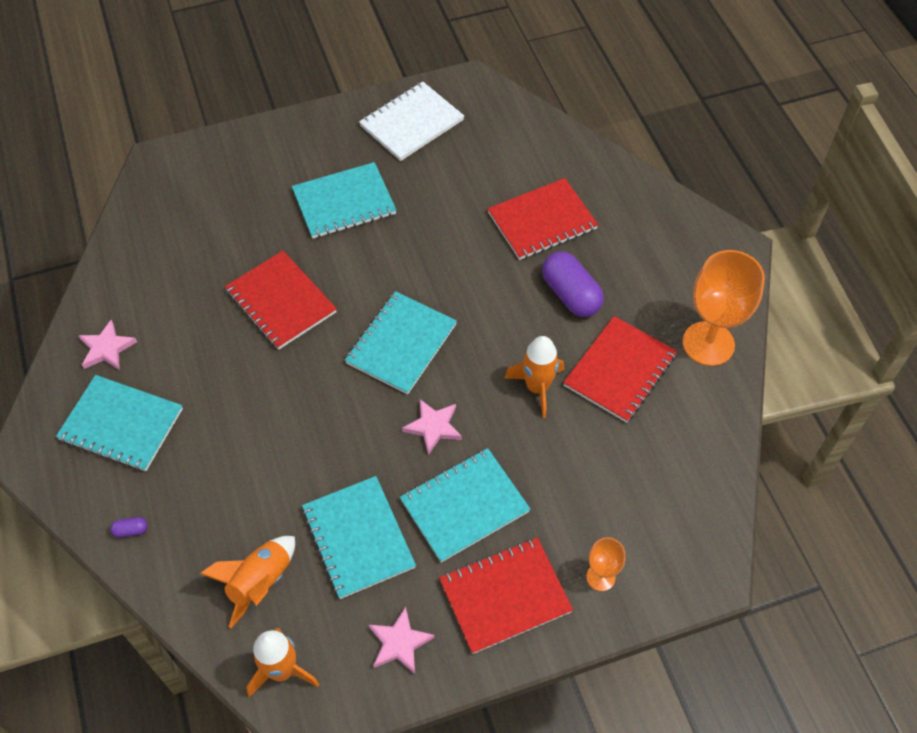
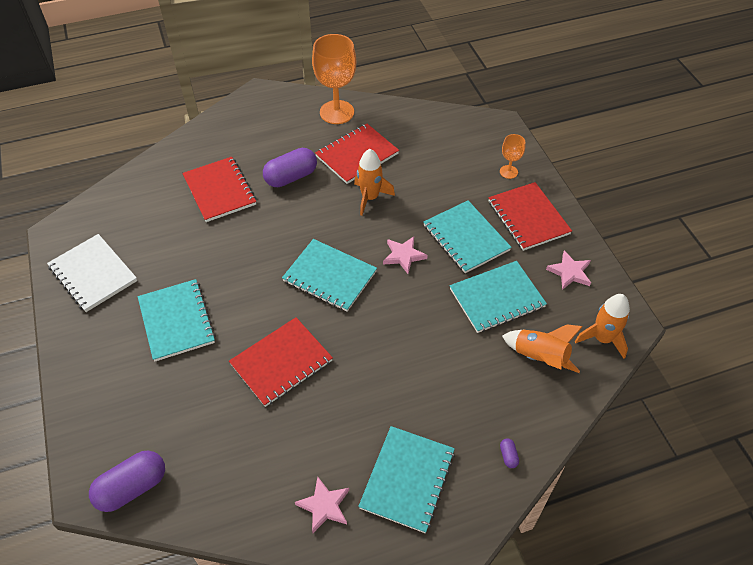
camera: 90 degrees left, 5 degrees down
red notebook [563,316,677,423] -> red notebook turned 75 degrees counterclockwise [315,124,399,184]
none -> purple capsule [89,451,165,512]

